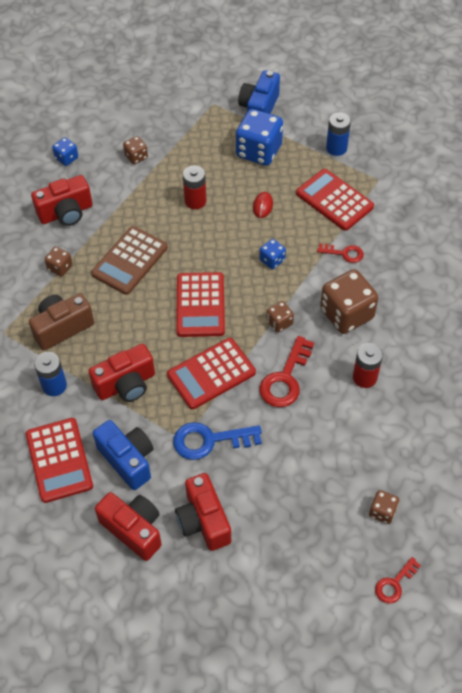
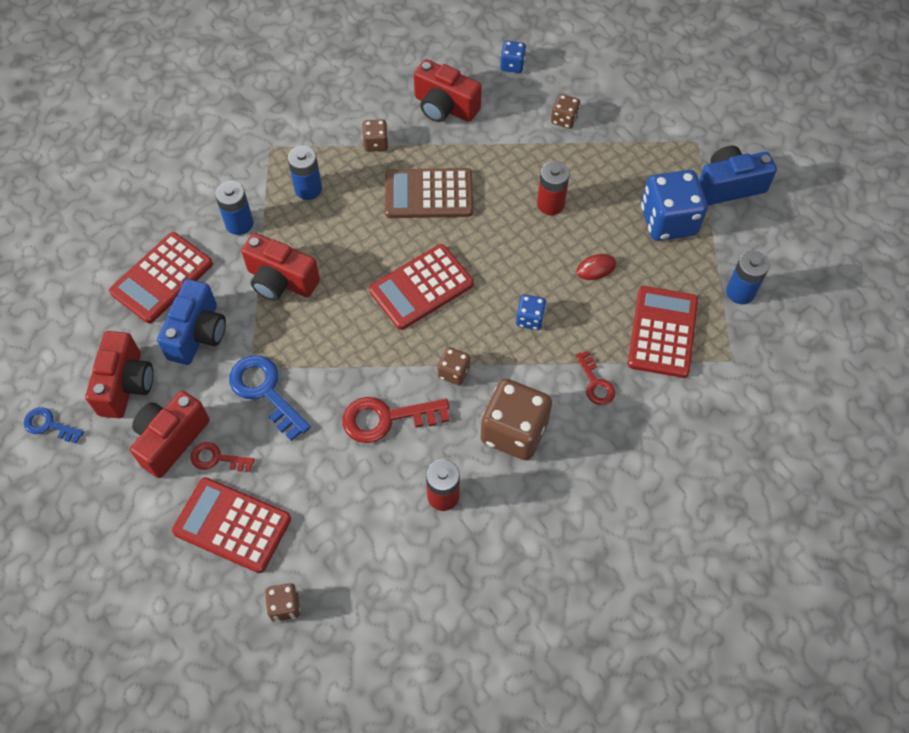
camera: 55 degrees right, 5 degrees up
brown camera [29,293,94,350] -> blue battery [288,146,322,200]
red calculator [167,338,256,409] -> red calculator moved to [172,477,291,573]
red key [375,557,421,604] -> red key moved to [191,442,255,472]
none -> blue key [24,407,84,444]

